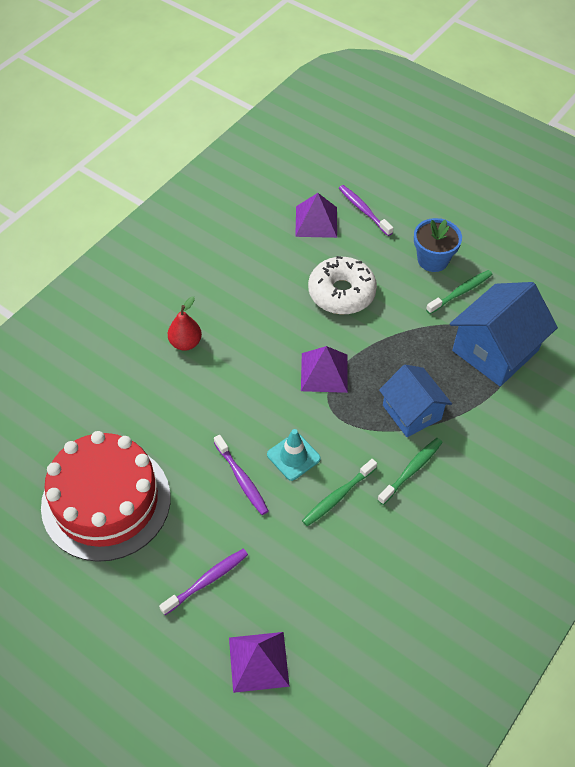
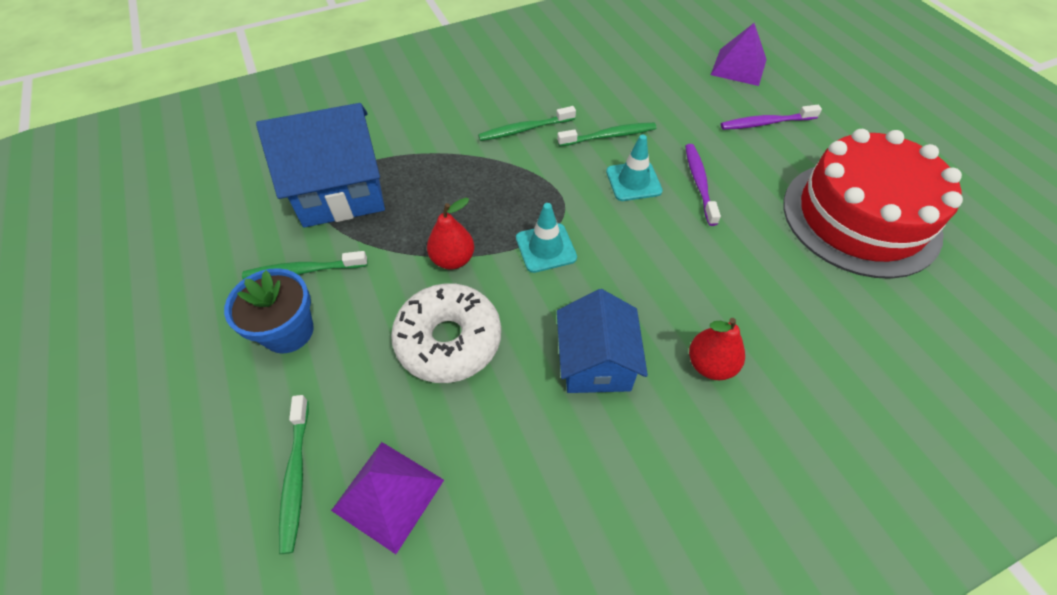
camera: 150 degrees left, 0 degrees up
purple pyramid [301,346,348,393] -> turquoise traffic cone [516,203,577,273]
purple toothbrush [339,185,393,236] -> green toothbrush [279,395,309,554]
blue house [379,365,452,437] -> blue house moved to [557,289,648,393]
none -> red pear [427,198,474,270]

